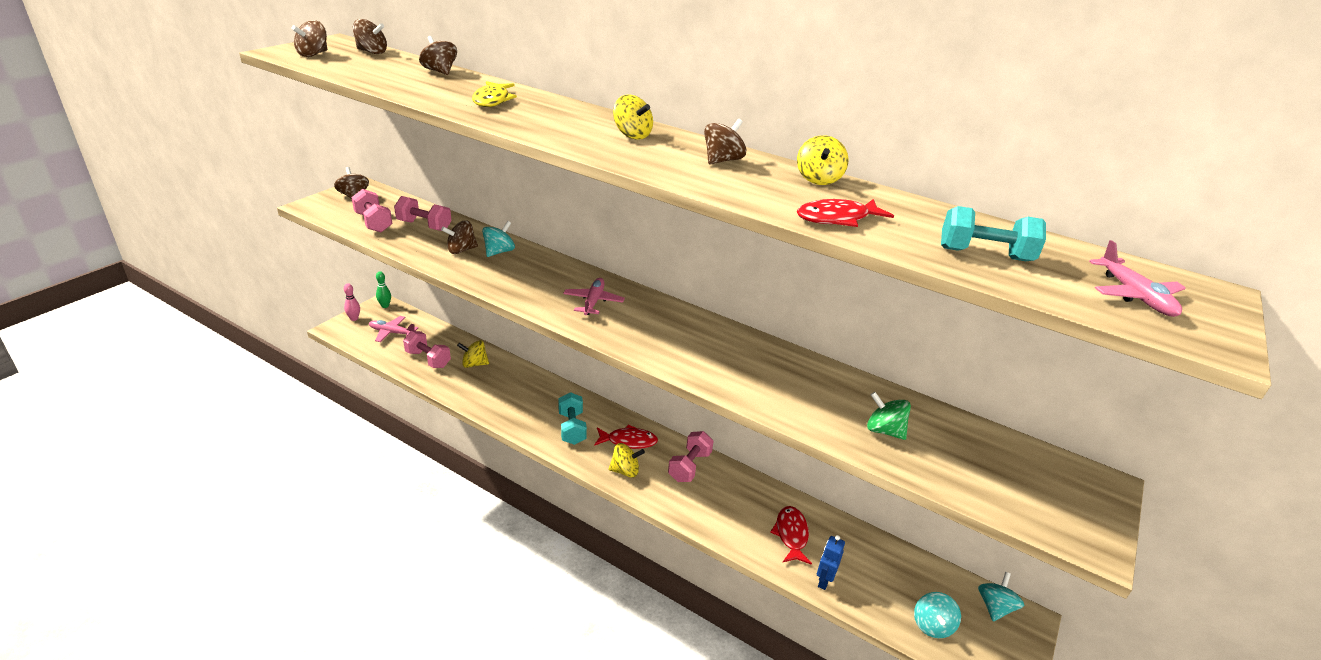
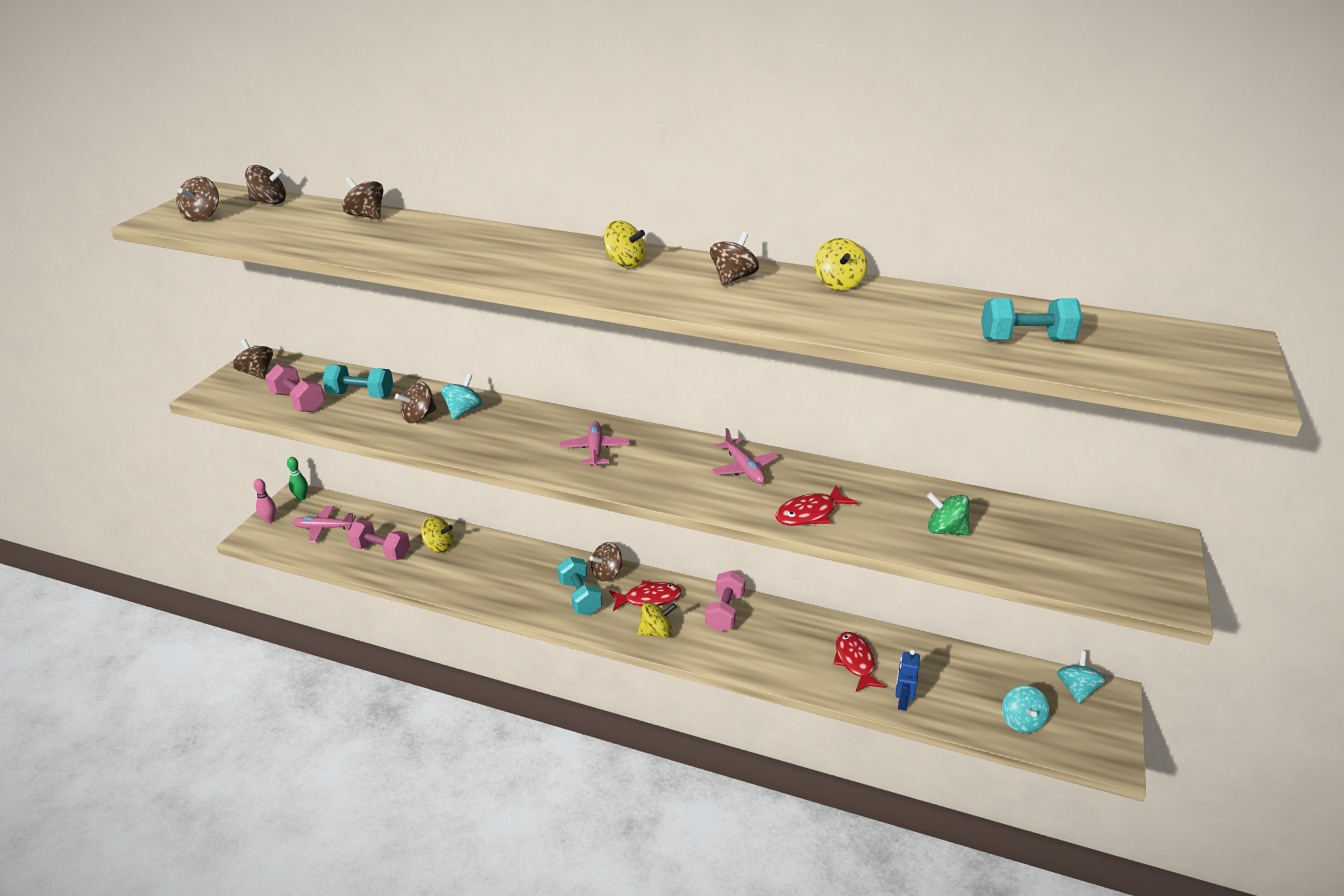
camera: 10 degrees left, 0 degrees up
pink dumbbell [394,196,451,231] -> turquoise dumbbell [322,365,393,398]
yellow spinning top [457,340,489,368] -> yellow spinning top turned 150 degrees counterclockwise [421,517,453,553]
yellow fish [472,81,517,107] -> none
red fish [797,199,894,227] -> red fish moved to [775,486,858,526]
pink plane [1089,240,1186,317] -> pink plane moved to [711,428,778,484]
none -> brown spinning top [589,542,622,582]

